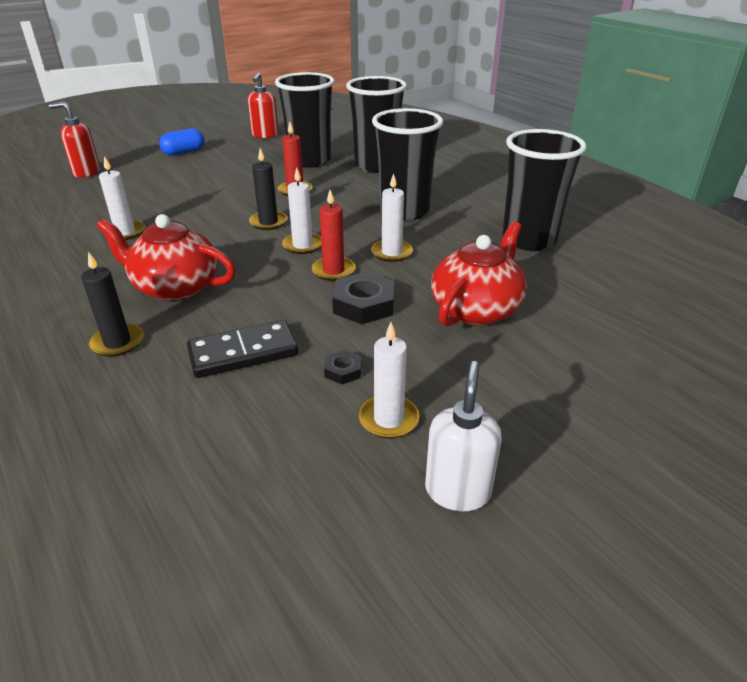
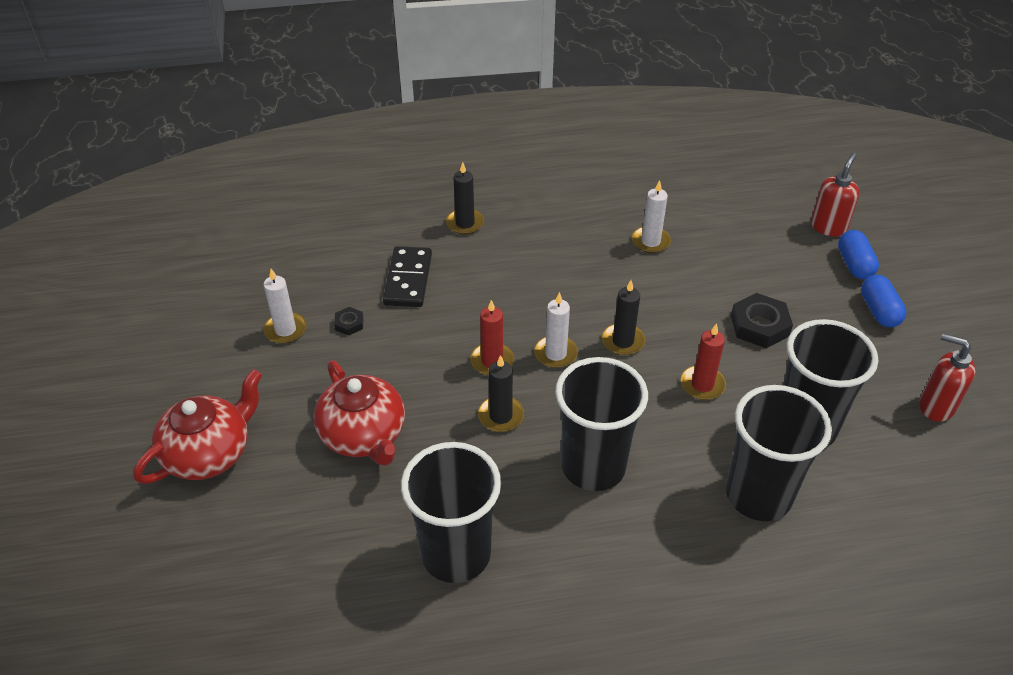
camera: 115 degrees right, 10 degrees up
red teapot [97,214,236,301] -> red teapot moved to [133,369,262,484]
black nut [332,272,394,324] -> black nut moved to [731,293,793,348]
white candle [371,173,413,262] -> black candle [478,355,524,432]
white soap dispenser [425,361,502,511] -> none
none -> blue capsule [838,230,879,279]

